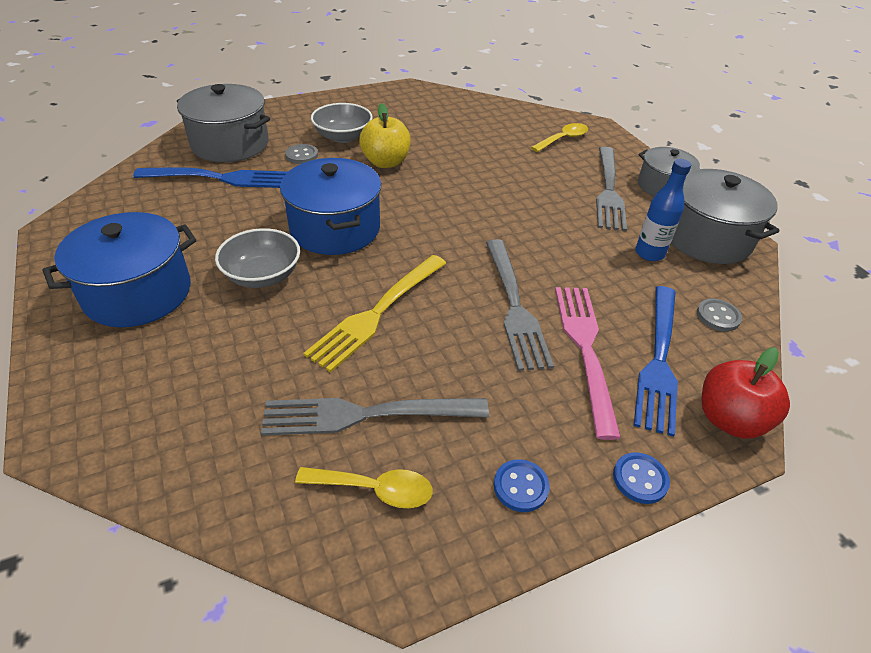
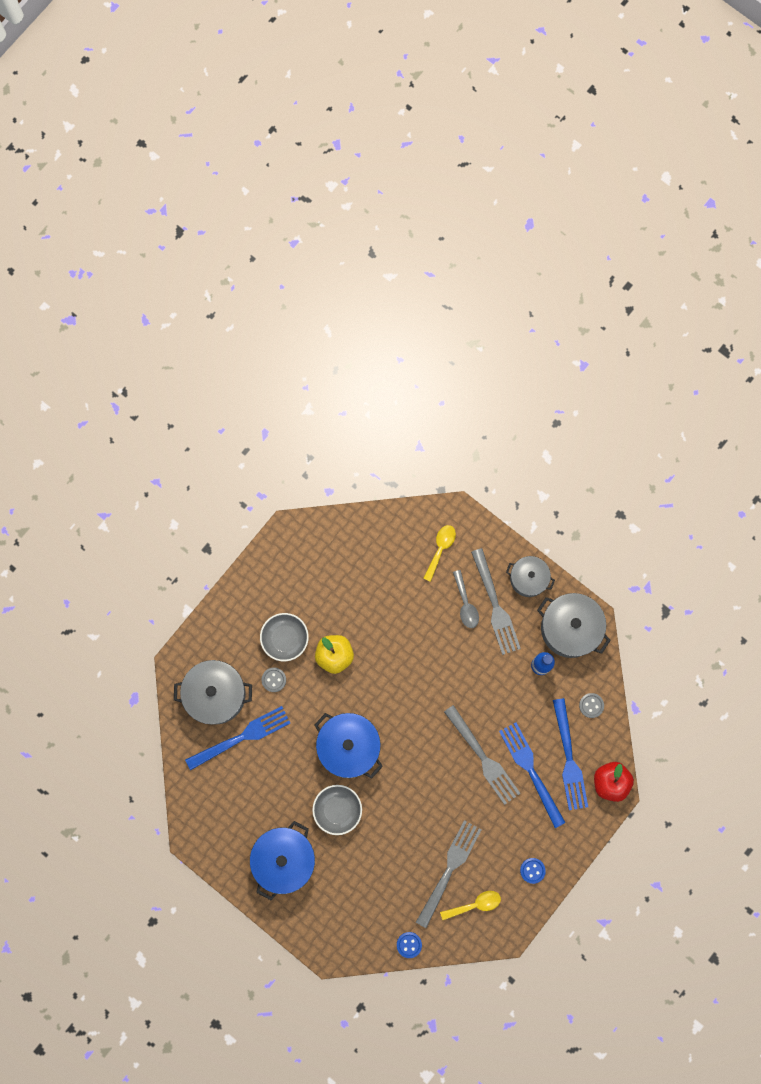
camera: 25 degrees left, 35 degrees up
grey fork [261,398,489,436] -> grey fork turned 150 degrees clockwise [416,820,481,928]
yellow fork [303,255,446,373] -> none
pink fork [555,287,621,440] -> blue fork [499,722,566,828]
blue button [613,452,670,504] -> blue button moved to [397,932,422,958]
none -> grey spoon [453,570,479,628]

